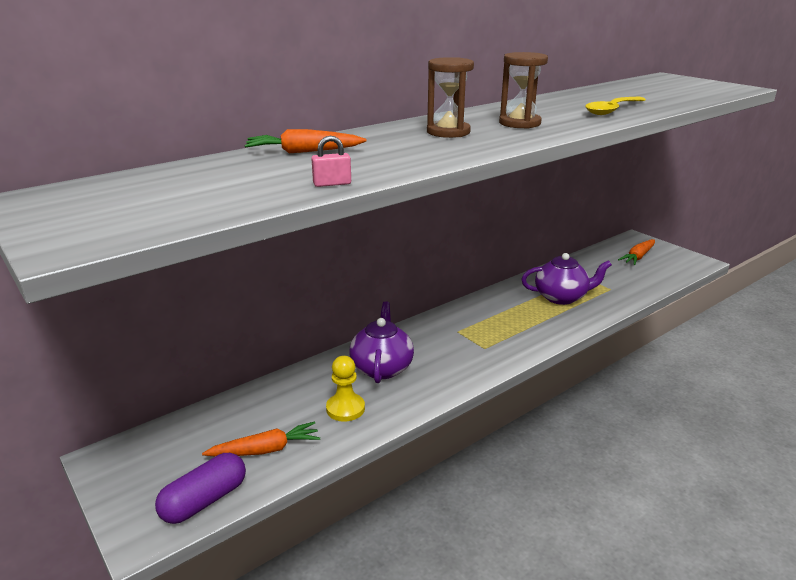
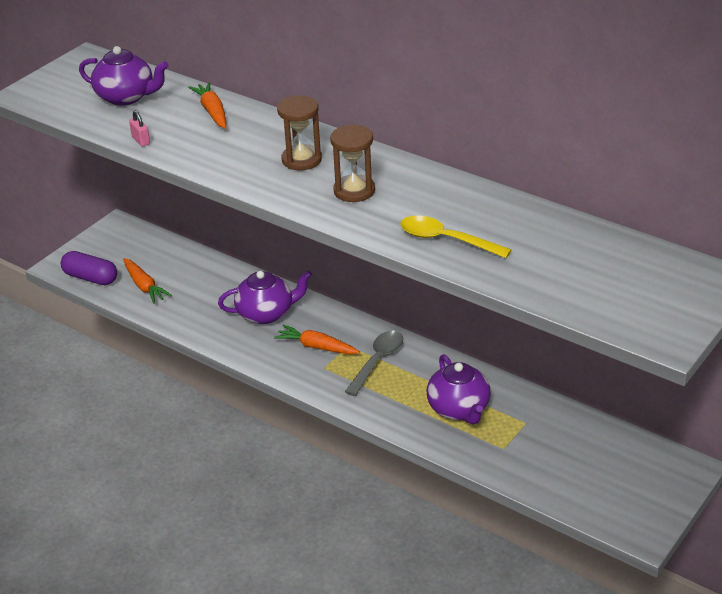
camera: 75 degrees right, 10 degrees up
yellow pawn [326,356,365,422] -> none
orange carrot [618,239,655,265] -> orange carrot moved to [274,325,360,354]
none -> purple teapot [79,46,169,106]
none -> grey spoon [345,331,403,396]

